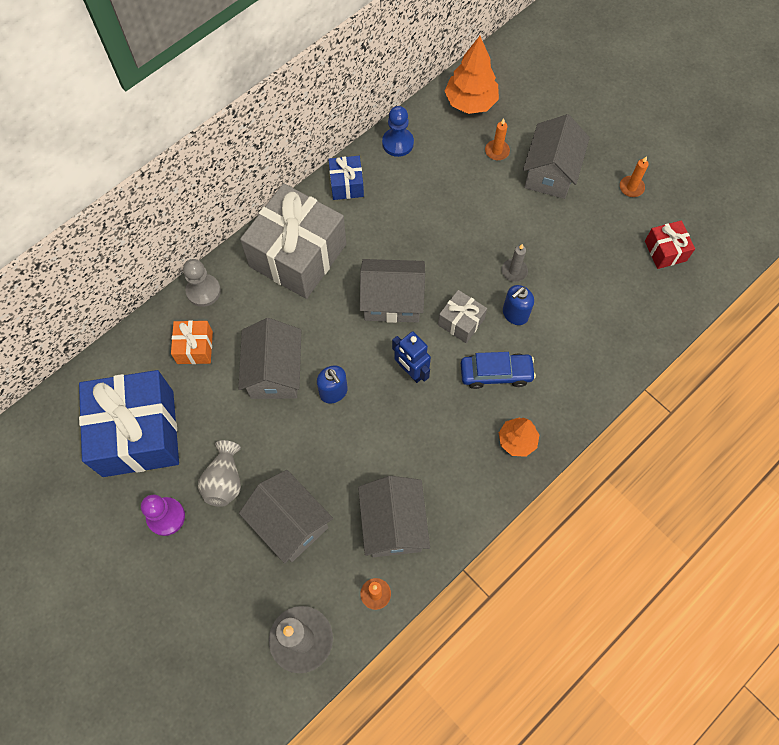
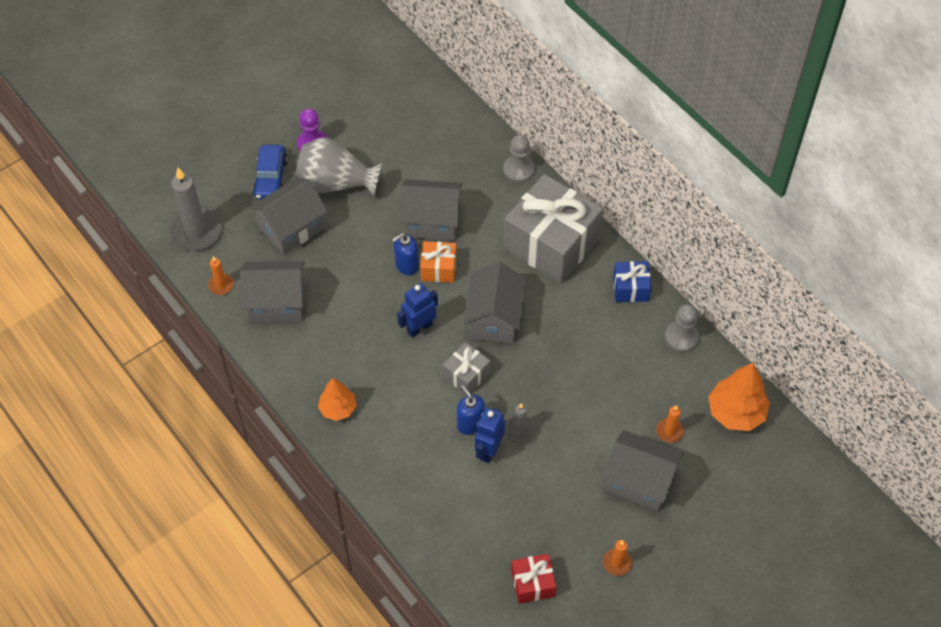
camera: 95 degrees right, 10 degrees down
blue gift [79,370,179,477] -> none
orange gift [171,320,213,364] -> orange gift moved to [420,241,456,283]
grey vase [198,440,241,507] -> grey vase [296,137,383,196], size x1.56
blue pawn [382,106,414,157] -> grey pawn [665,304,699,352]
blue car [461,352,536,389] -> blue car moved to [253,145,288,200]
none -> blue robot [475,408,505,463]

